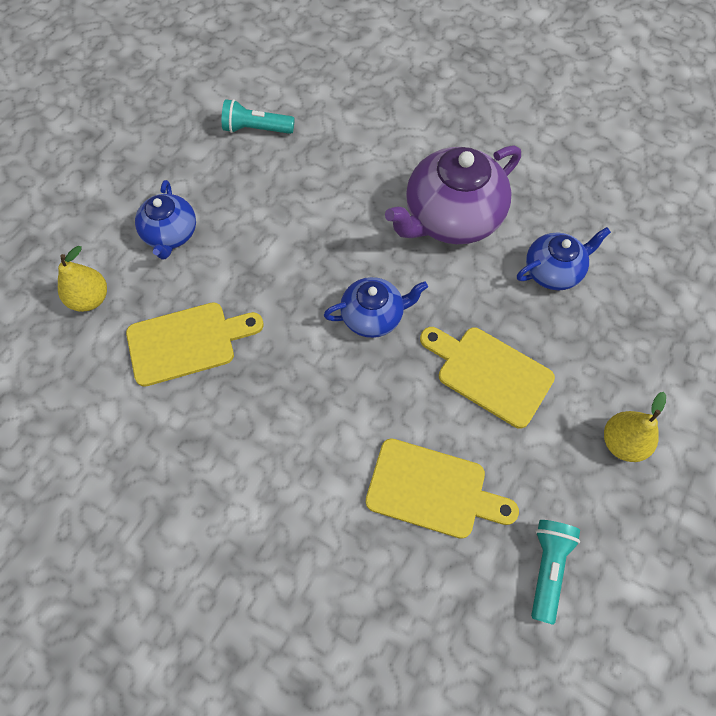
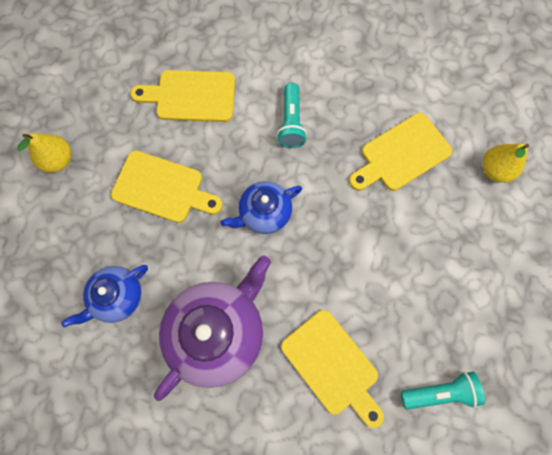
camera: 165 degrees right, 10 degrees up
blue teapot [135,180,196,259] -> none
turquoise flashlight [531,520,580,625] -> turquoise flashlight moved to [277,83,307,148]
none -> yellow cutting board [281,310,384,428]

